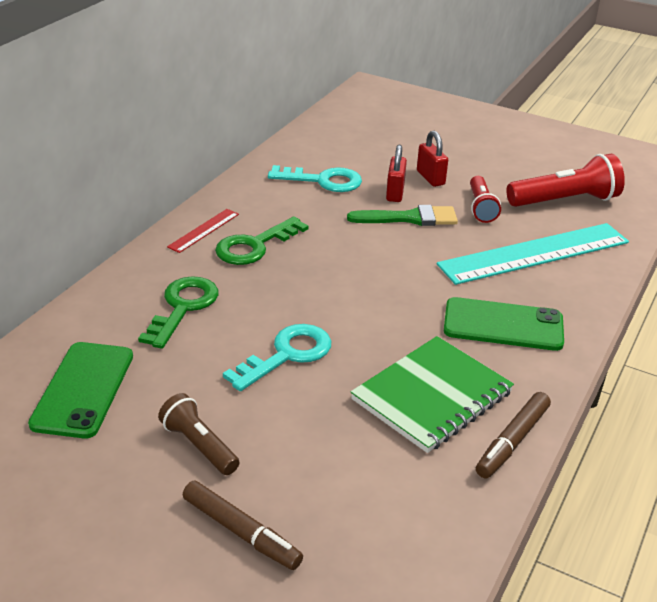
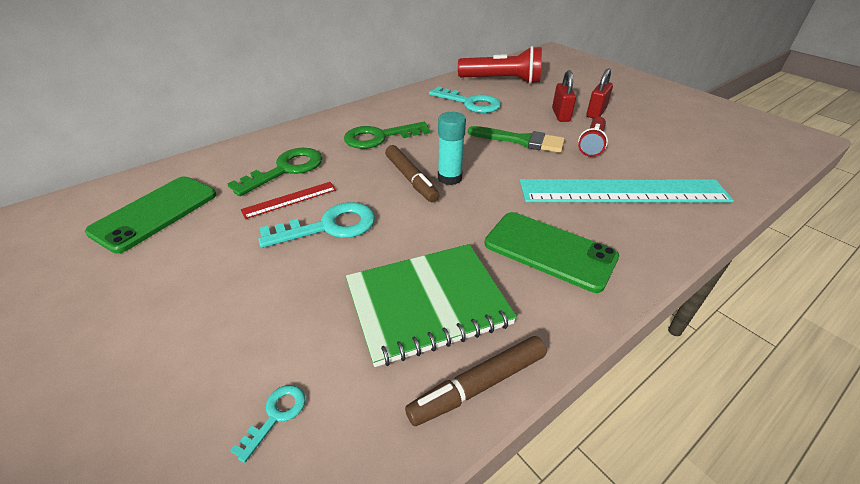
camera: 25 degrees right, 5 degrees up
brown flashlight [158,393,240,475] -> none
red ruler [167,209,239,253] -> red ruler moved to [241,182,336,219]
brown marker [183,480,303,570] -> brown marker moved to [385,145,440,202]
red padlock [386,145,407,202] -> red padlock moved to [586,68,613,119]
red flashlight [506,154,625,207] -> red flashlight moved to [458,46,542,84]
none -> turquoise key [230,385,305,463]
none -> turquoise glue stick [438,112,466,185]

